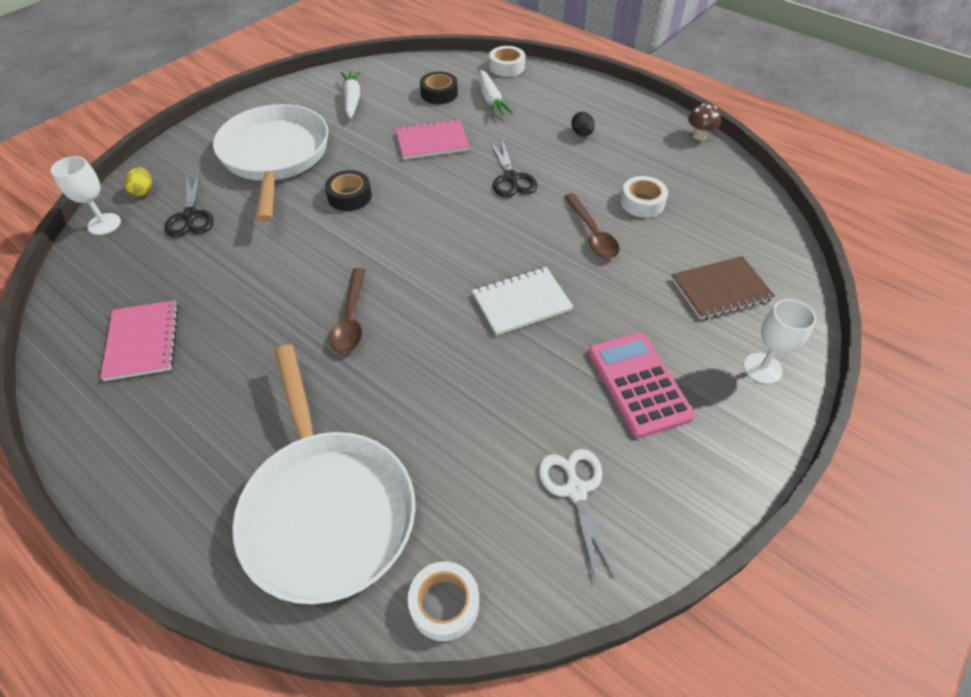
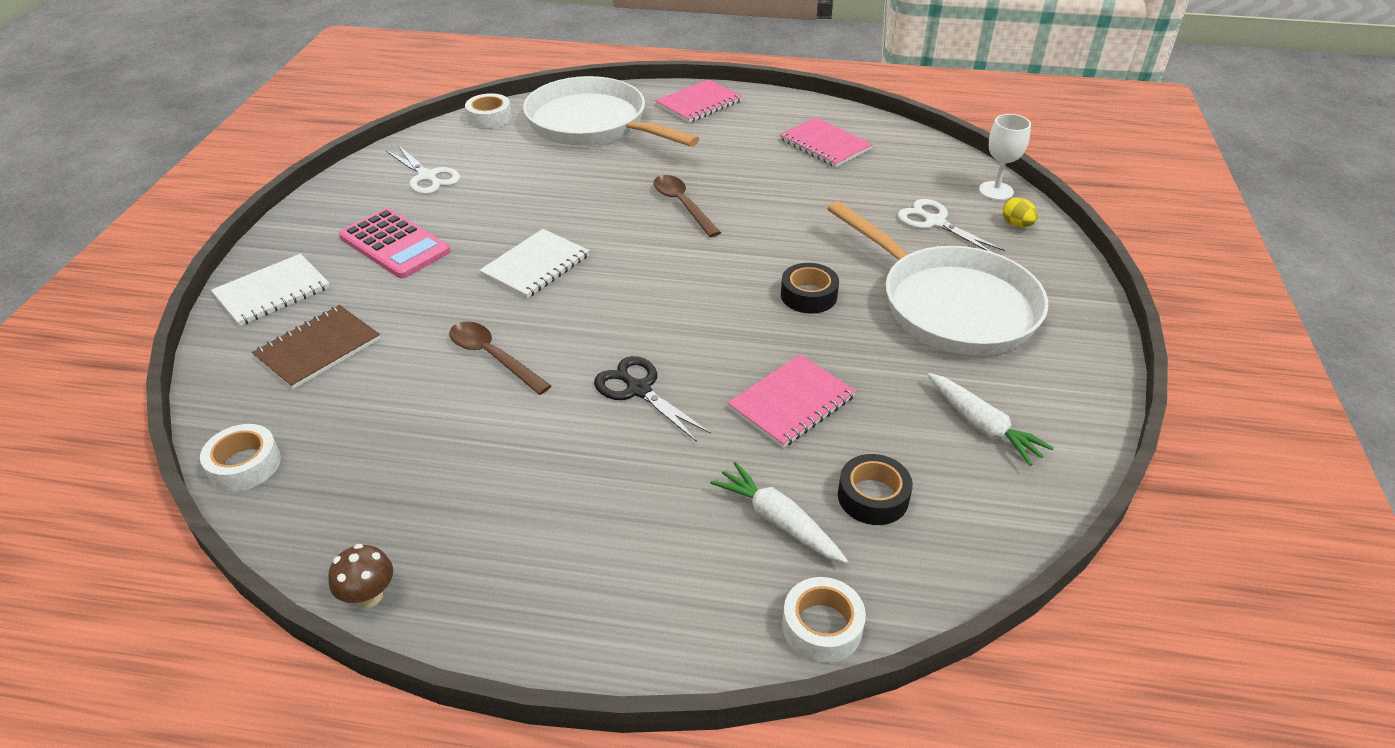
camera: 150 degrees right, 10 degrees down
black scissors [164,172,214,237] -> white scissors [898,199,1005,252]
black egg [571,112,595,136] -> none
white tape [620,176,668,217] -> white tape moved to [200,424,281,492]
white goblet [744,299,816,384] -> white notebook [211,254,330,326]
none -> pink notebook [655,79,742,123]

